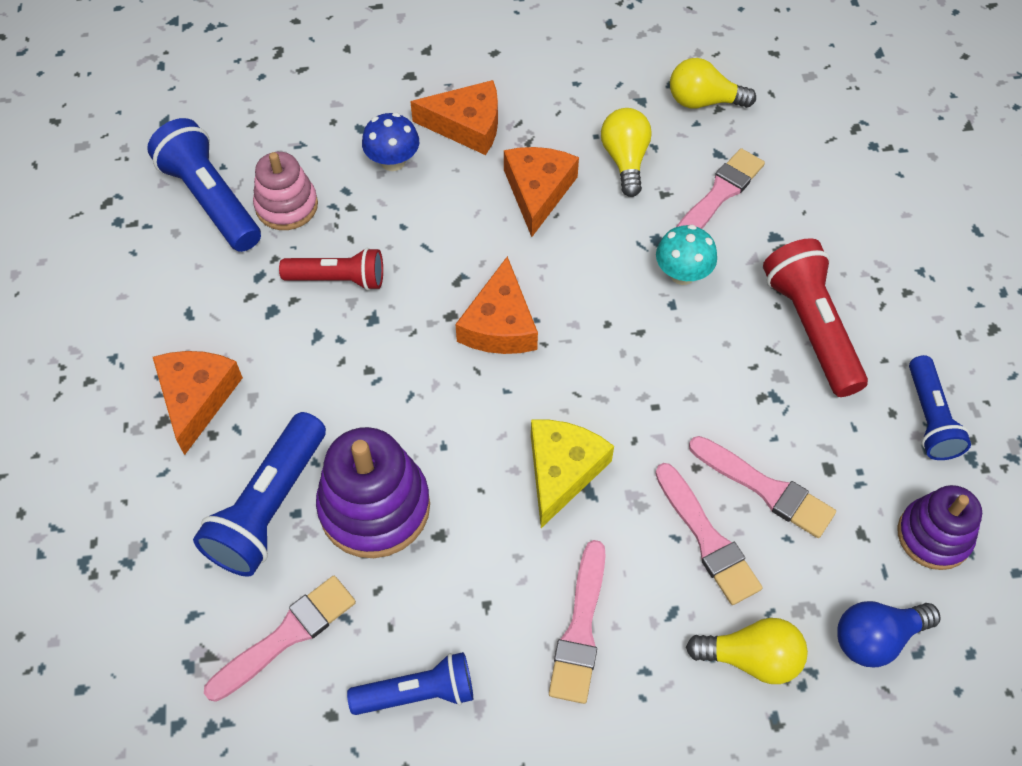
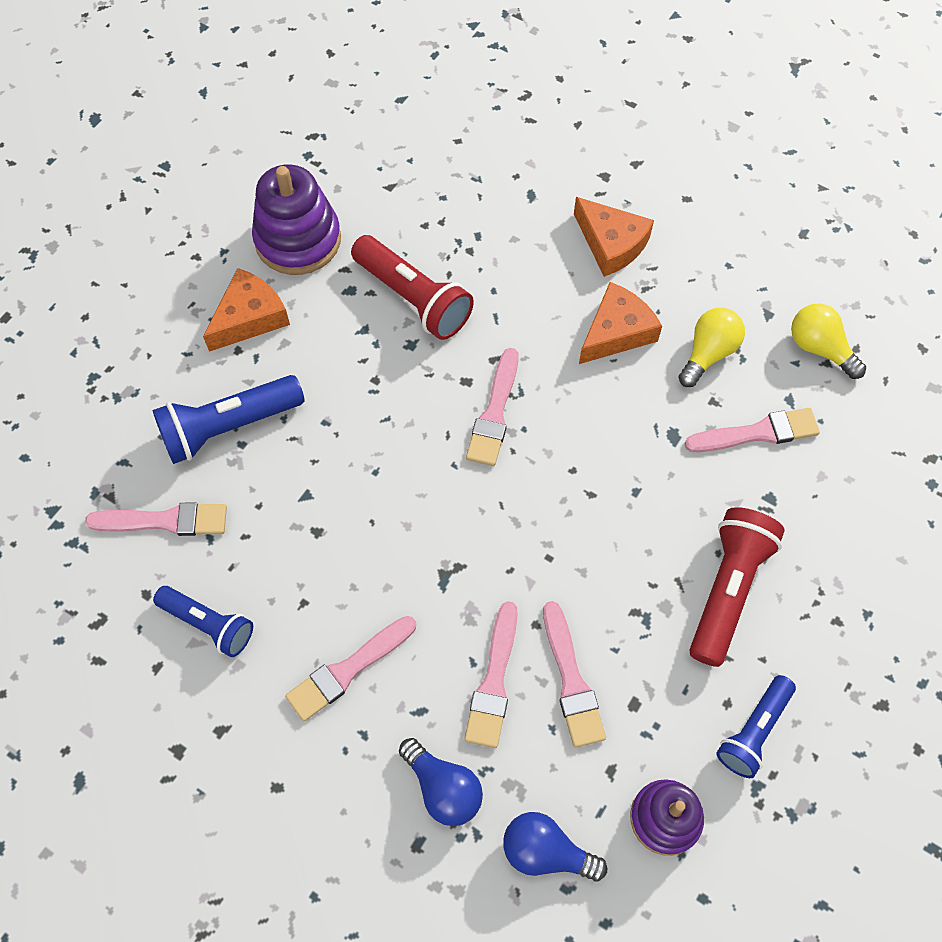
camera: 40 degrees right, 5 degrees up
blue flashlight [147,118,261,252] -> none
pink stacking toy [253,152,318,230] -> none
red flashlight [279,248,383,291] -> red flashlight [351,235,474,340], size x1.52
purple stacking toy [316,427,430,558] -> purple stacking toy moved to [252,164,341,275]
blue mushroom [362,112,419,171] -> none
orange cheese [455,256,538,354] -> pink brush [466,348,519,466]
yellow cheese [531,420,614,528] -> none
turquoise mushroom [656,224,717,285] -> none
yellow light bulb [686,618,808,684] -> blue light bulb [399,738,483,826]

